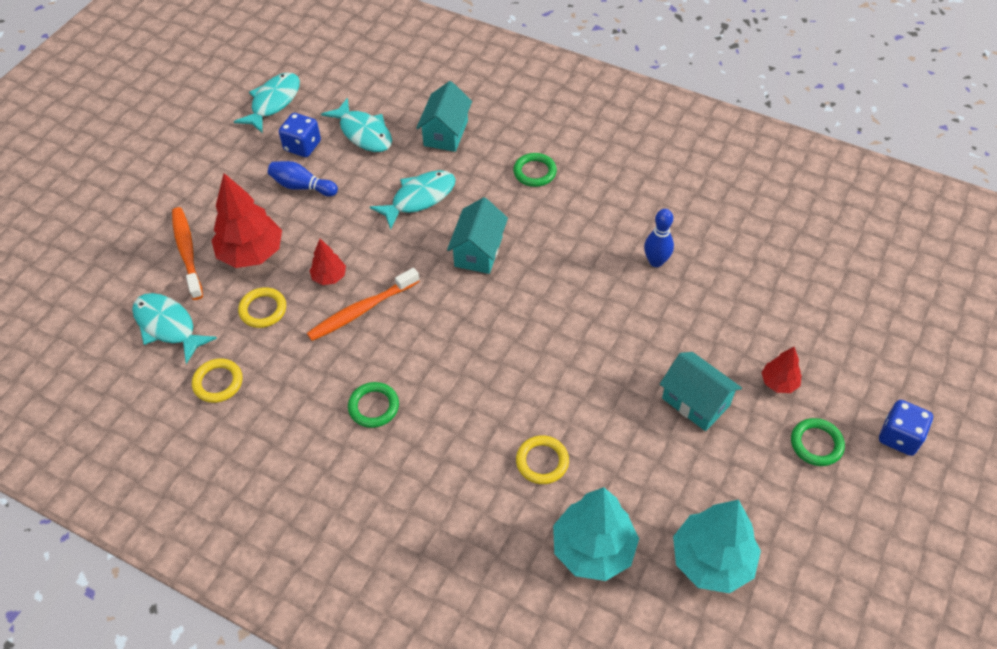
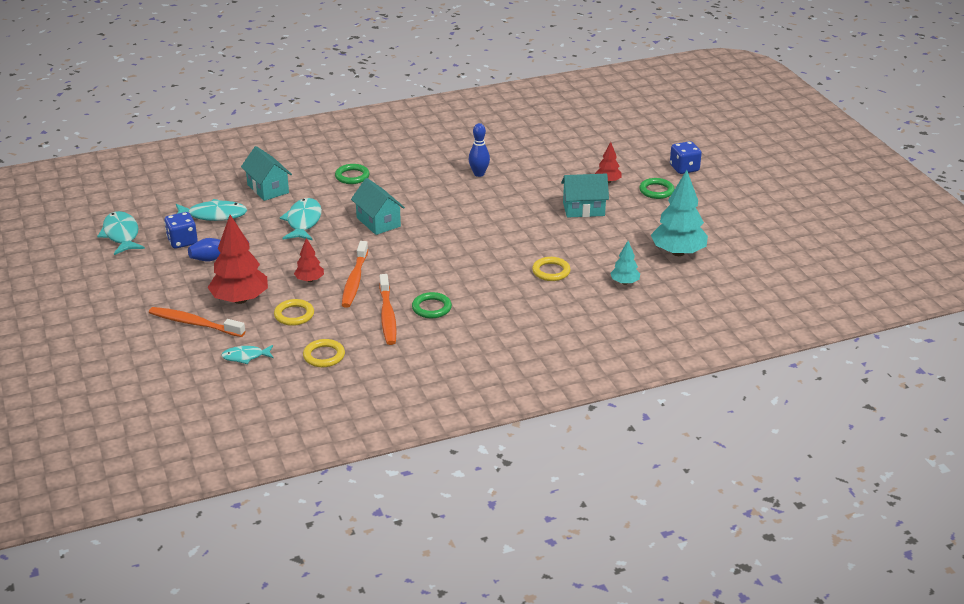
camera: 50 degrees left, 20 degrees down
turquoise fish [132,293,217,364] -> turquoise fish [221,345,274,364], size x0.60
turquoise tree [553,487,639,581] -> turquoise tree [610,241,640,285], size x0.51
none -> orange toothbrush [379,274,397,345]

